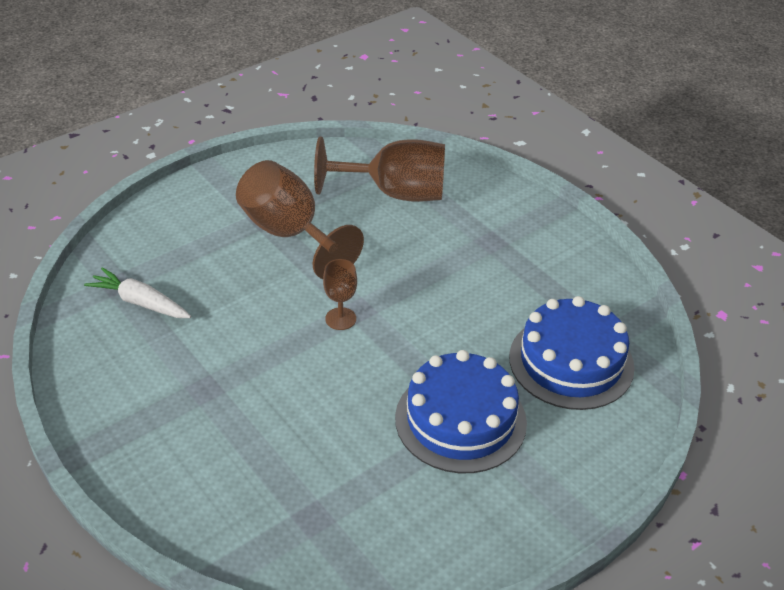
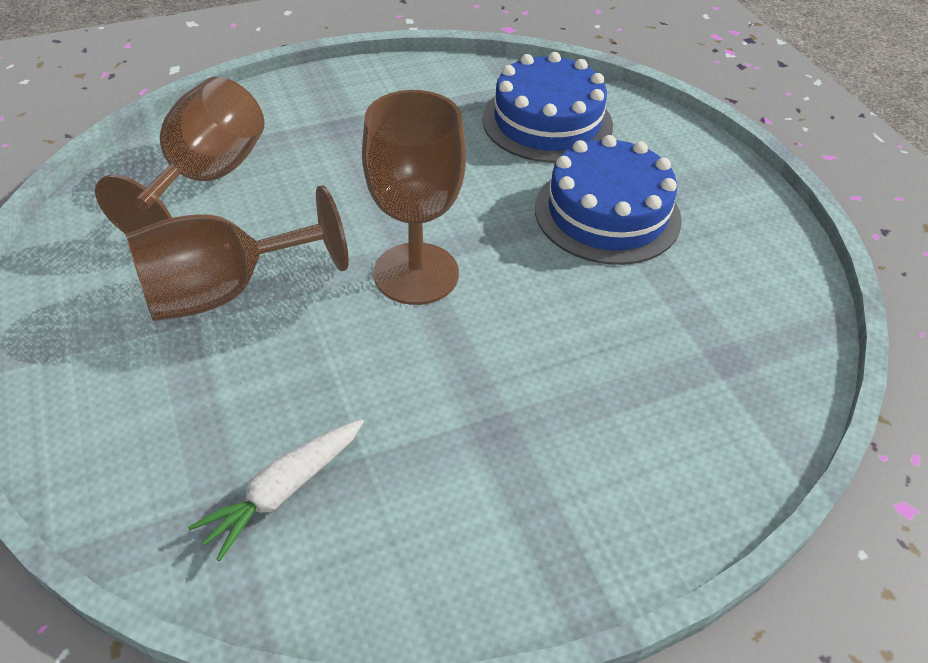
camera: 75 degrees left, 5 degrees up
brown goblet [323,259,357,330] -> brown goblet [362,90,466,305], size x2.09

